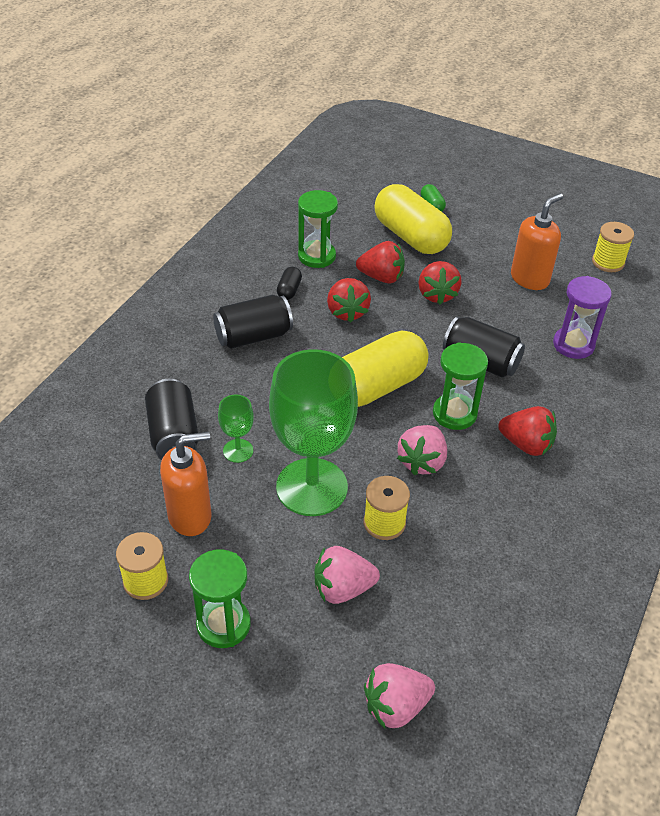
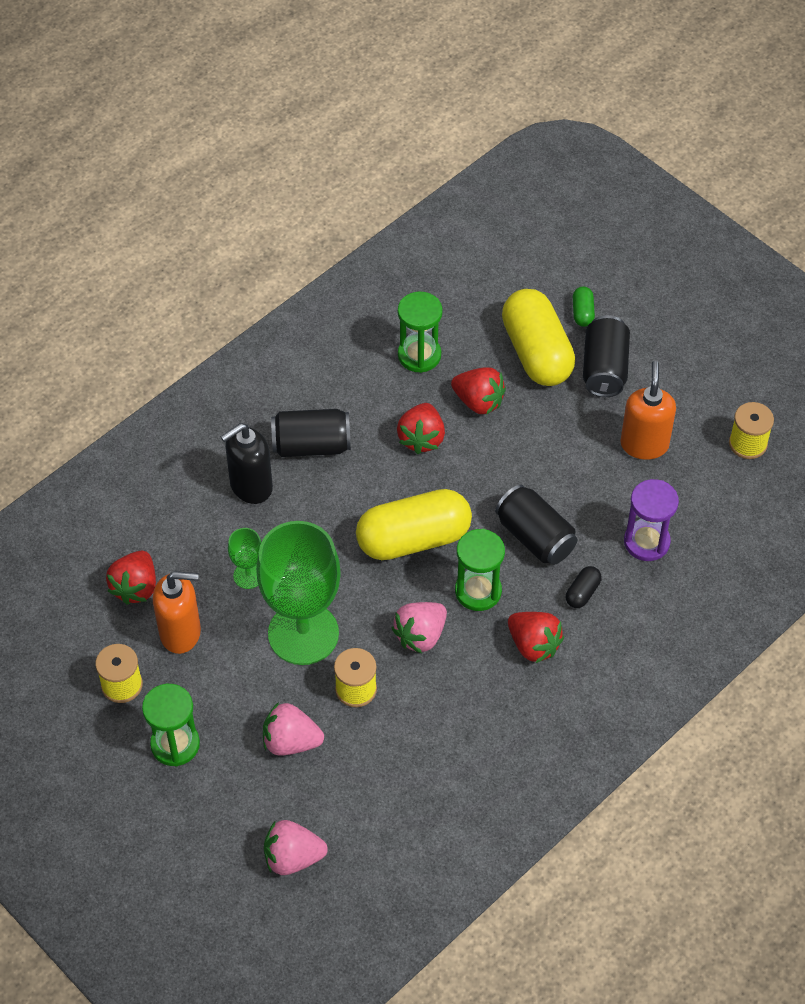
camera: 20 degrees right, 10 degrees up
black can [145,379,198,460] -> black can moved to [583,315,630,397]
black capsule [277,267,302,300] -> black capsule moved to [566,566,602,608]
red strawberry [418,261,462,305] -> red strawberry moved to [106,551,156,605]
orange soap dispenser [511,193,563,290] -> orange soap dispenser turned 60 degrees counterclockwise [620,361,676,460]
none -> black soap dispenser [220,423,273,504]

